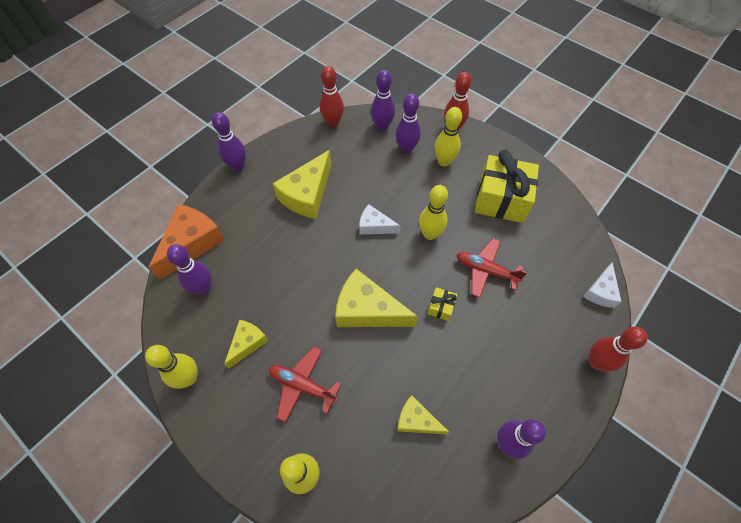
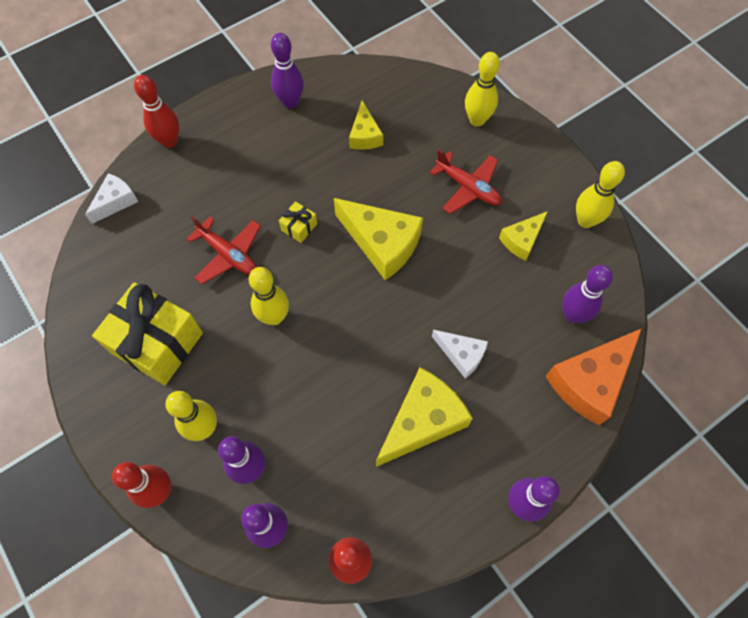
camera: 165 degrees left, 5 degrees up
white cheese [359,204,401,234] -> white cheese moved to [432,330,488,379]
yellow cheese [397,395,449,435] -> yellow cheese turned 45 degrees clockwise [349,101,383,150]

